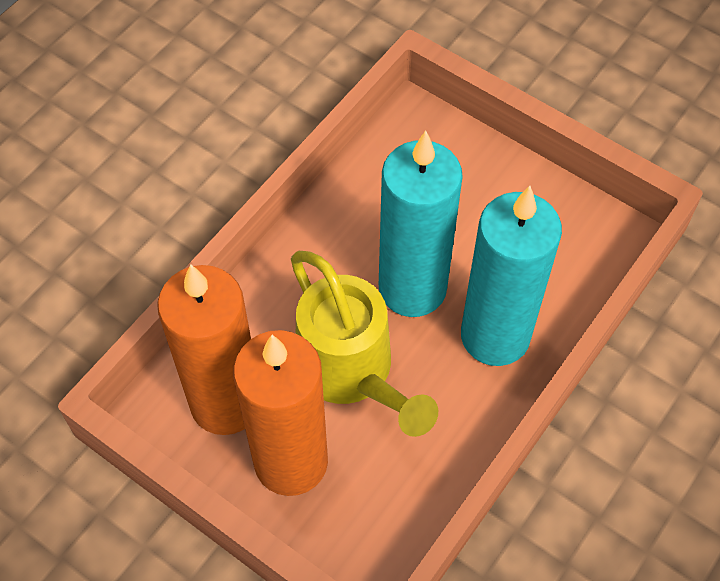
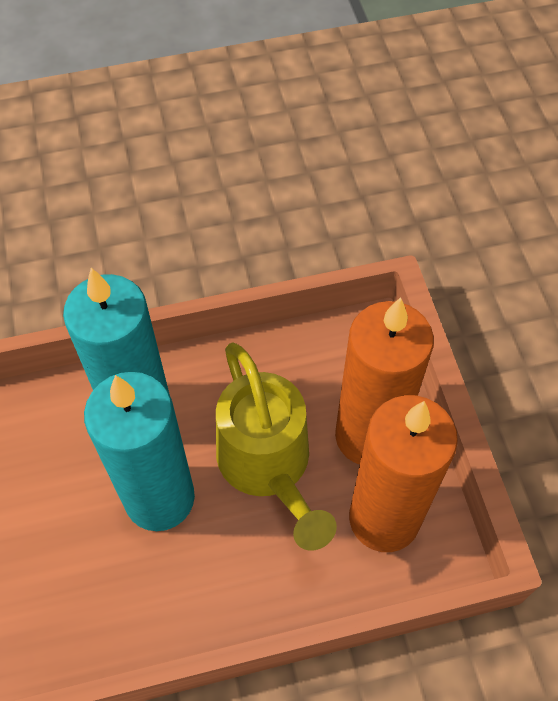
camera: 140 degrees left, 0 degrees up
yellow watering can [291,251,438,437] -> yellow watering can turned 150 degrees clockwise [216,342,337,551]

